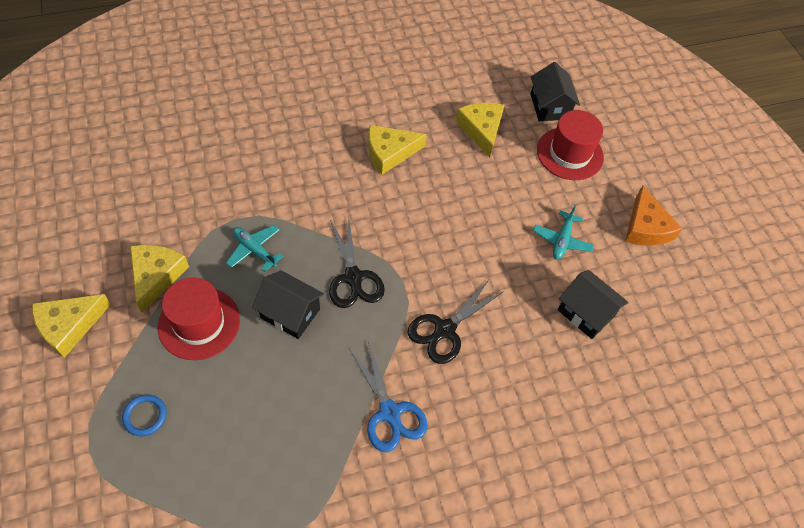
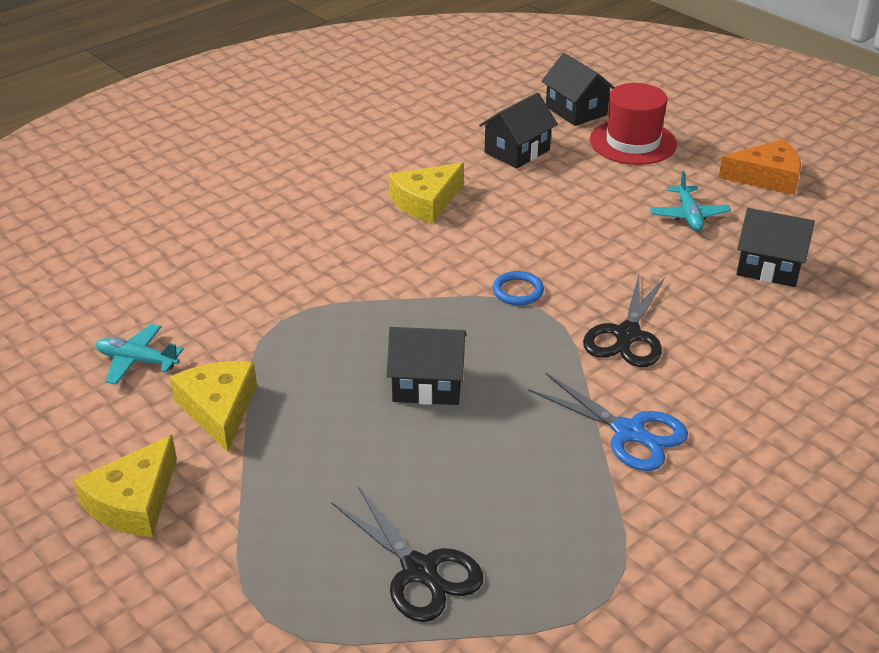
camera: 20 degrees left, 20 degrees down
blue ring [122,395,167,436] -> blue ring moved to [493,271,544,305]
red hat [158,277,240,360] -> none
turquoise plane [226,225,284,272] -> turquoise plane moved to [96,324,183,385]
black scissors [329,218,385,308] -> black scissors moved to [331,486,483,622]
yellow cheese [456,103,504,158] -> black house [479,92,558,169]
orange cheese [625,185,682,246] -> orange cheese turned 60 degrees counterclockwise [719,139,801,195]

